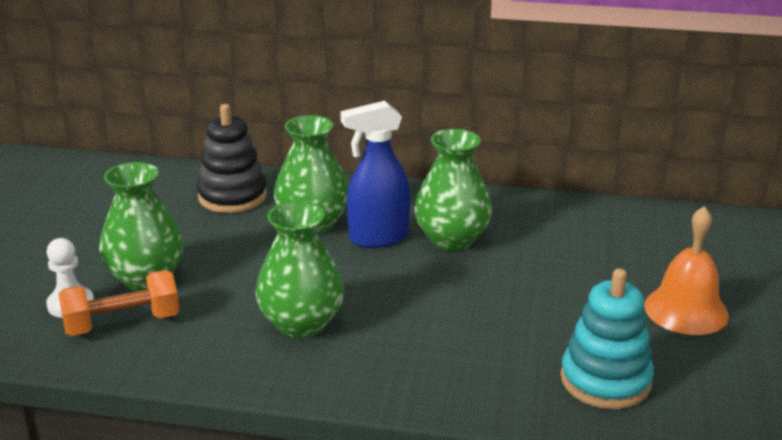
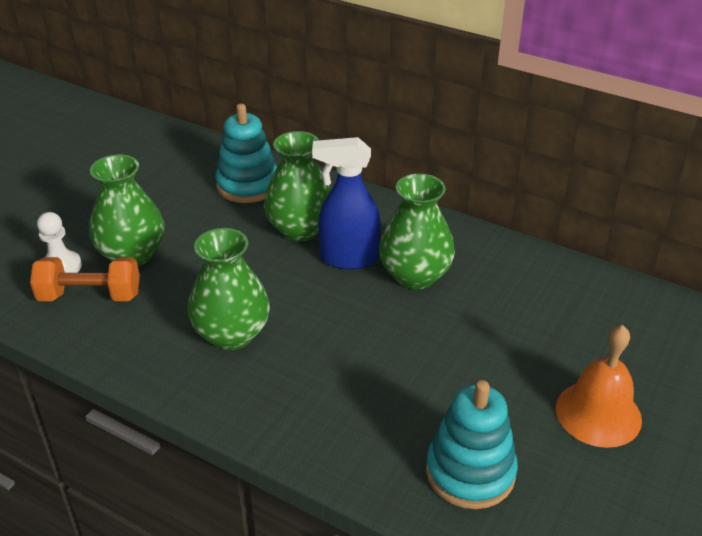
camera: 20 degrees right, 10 degrees up
black stacking toy [197,104,267,213] -> turquoise stacking toy [215,104,277,203]

